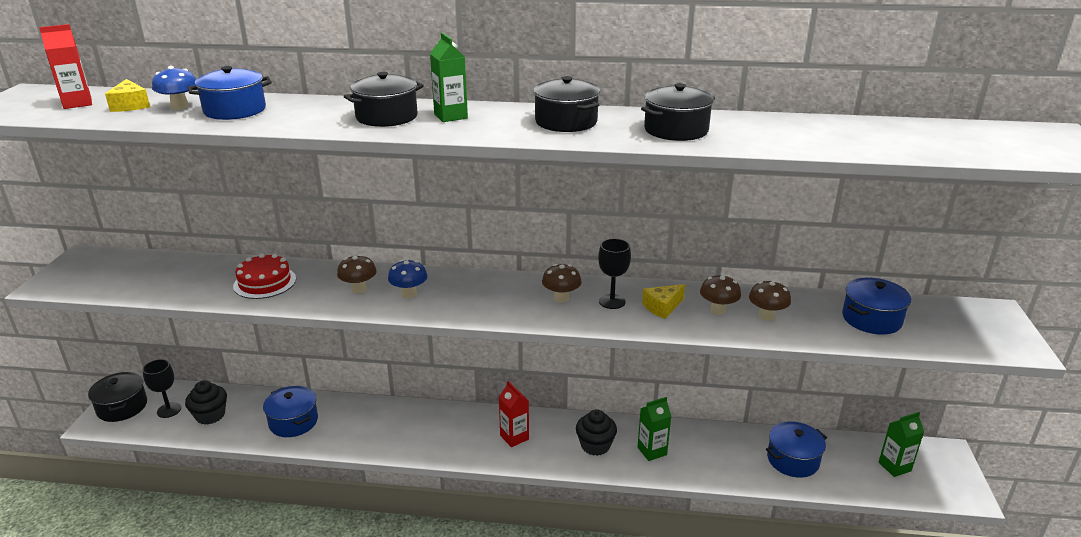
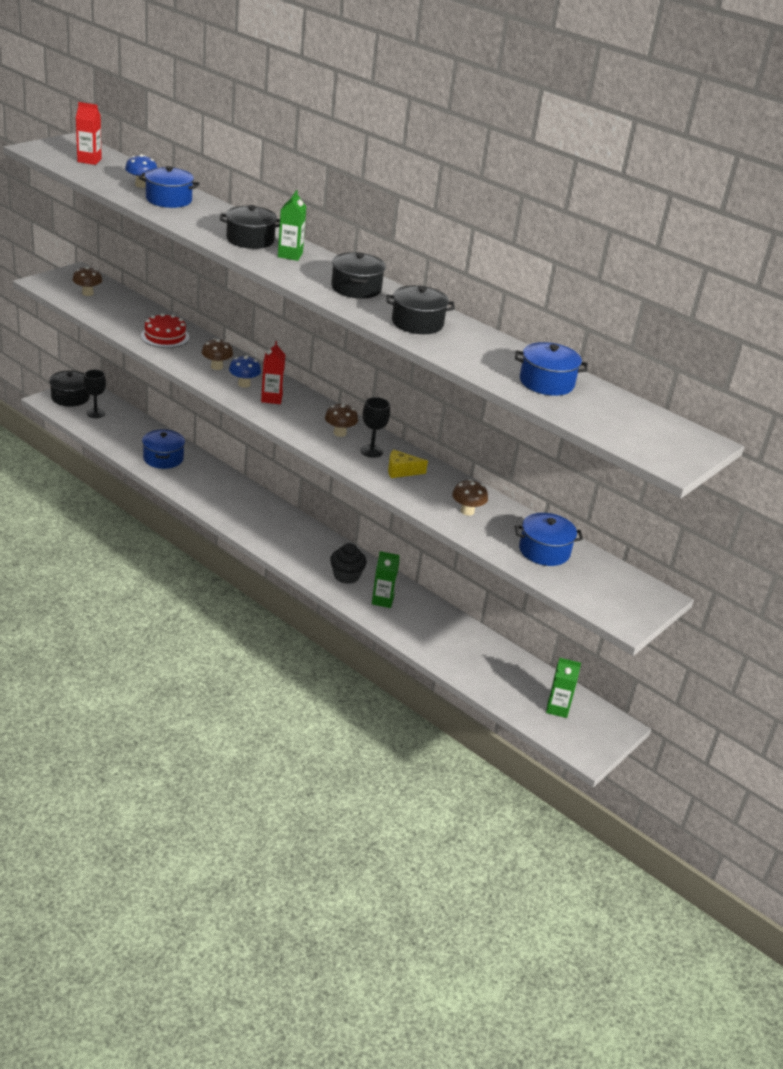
camera: 30 degrees right, 5 degrees up
yellow cheese [105,79,150,112] -> none
black cupcake [185,380,227,425] -> none
red carton [499,381,529,447] -> red carton moved to [261,341,285,404]
brown mushroom [700,274,741,315] -> brown mushroom moved to [73,266,102,296]
blue pot [766,421,827,478] -> blue pot moved to [515,342,588,396]

